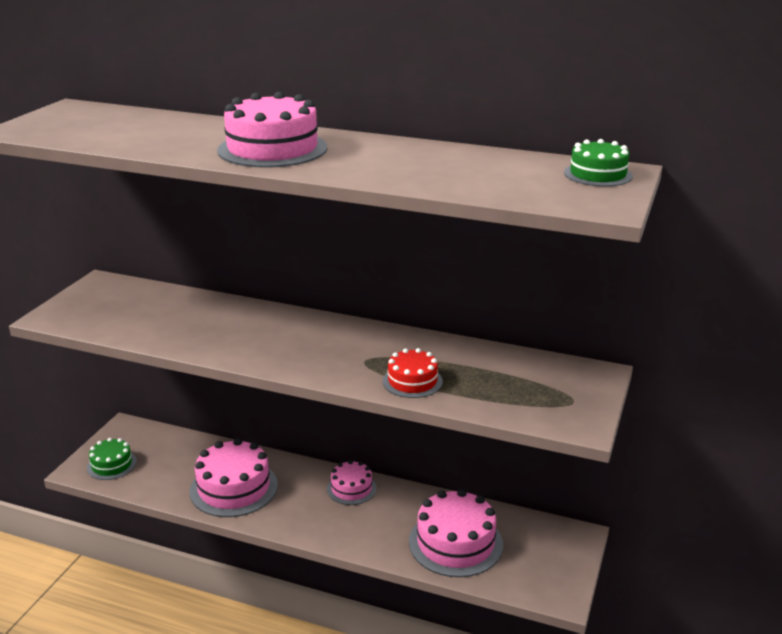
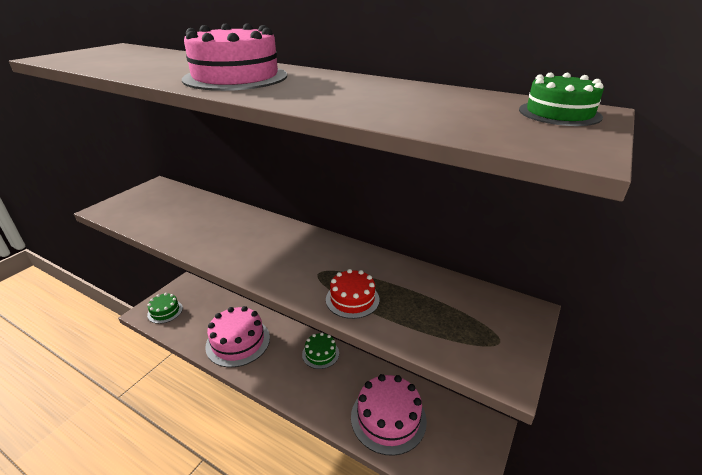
camera: 10 degrees right, 5 degrees up
pink cake [327,460,377,505] -> green cake [302,333,339,369]

